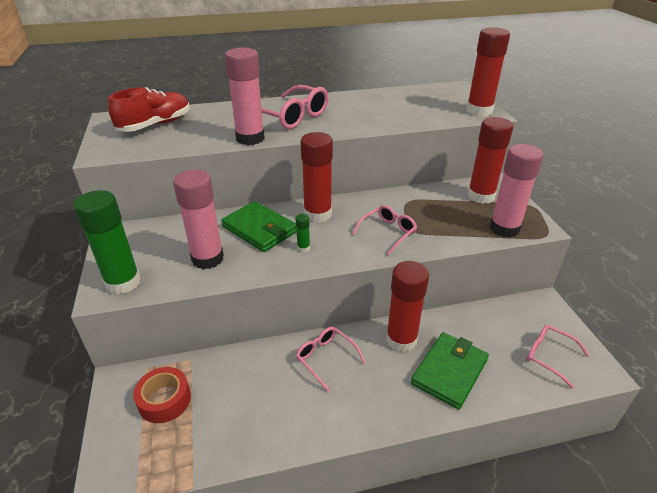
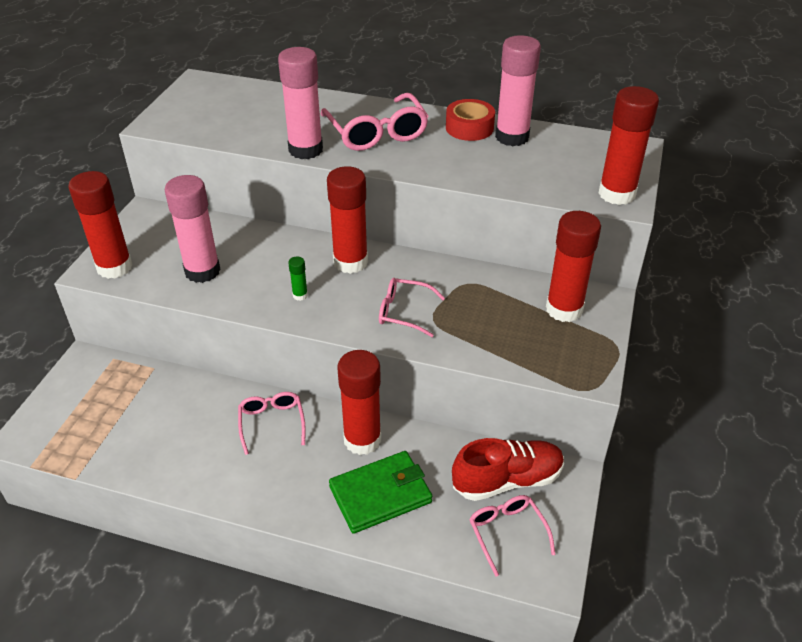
camera: 30 degrees right, 5 degrees up
green glue stick [74,190,141,295] -> red glue stick [68,171,133,279]
red shoe [108,87,190,132] -> red shoe moved to [452,438,564,501]
red tape [133,367,191,423] -> red tape moved to [446,99,495,141]
green wallet [221,201,297,252] -> none
pink glasses [352,205,417,255] -> pink glasses turned 150 degrees counterclockwise [379,278,445,337]
pink glue stick [490,144,543,238] -> pink glue stick moved to [495,35,541,146]

